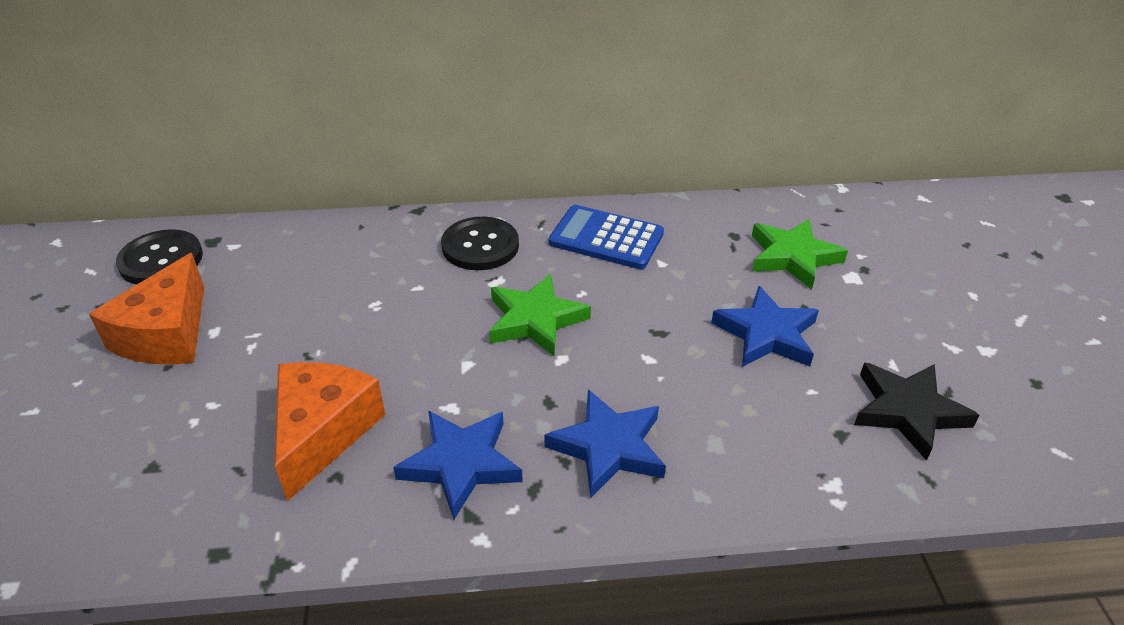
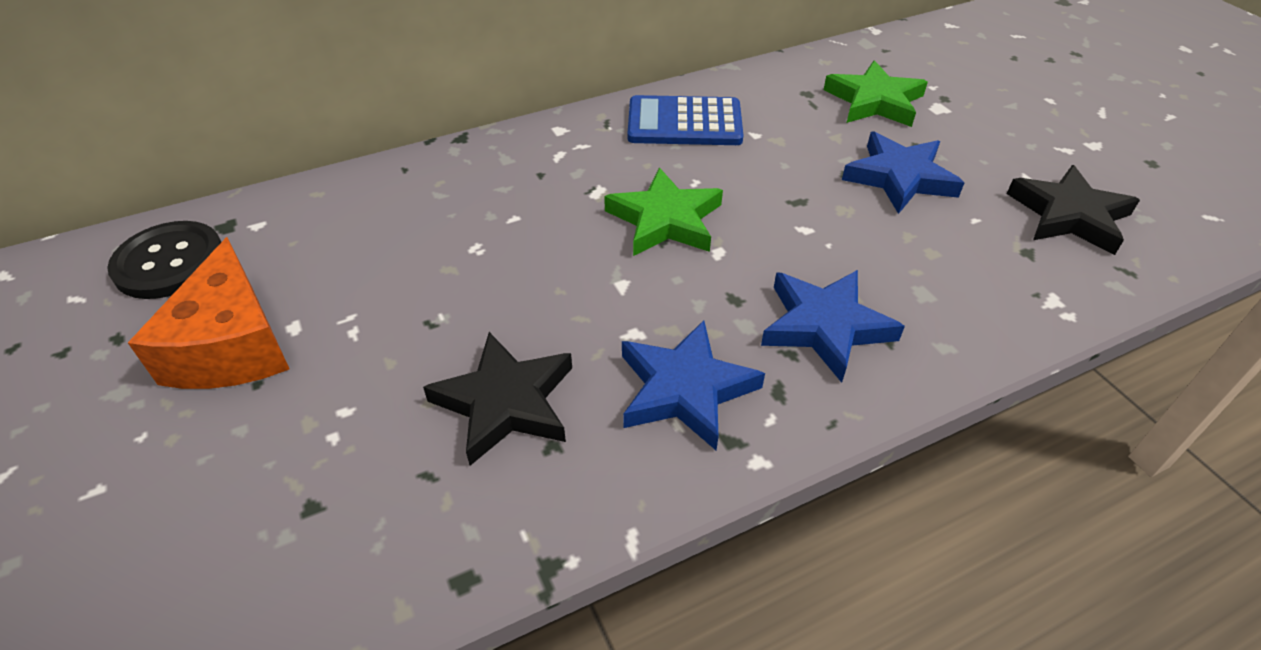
camera: 20 degrees left, 5 degrees up
orange cheese [275,362,385,501] -> black star [423,332,572,466]
black button [441,216,519,270] -> none

